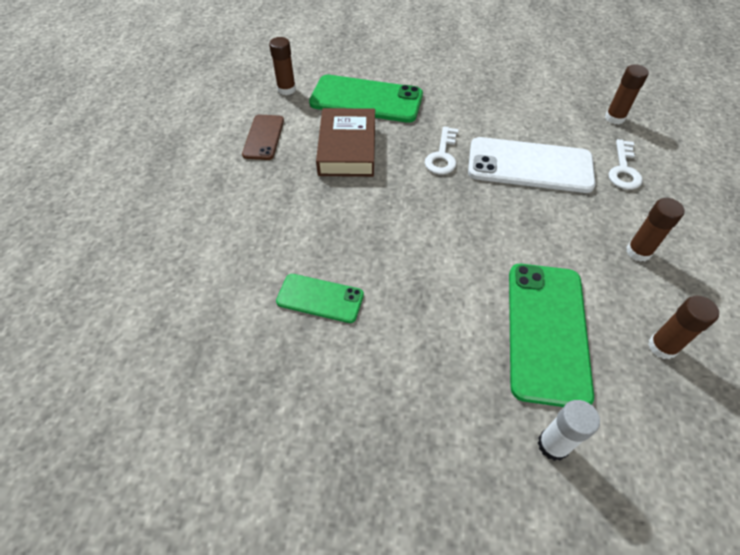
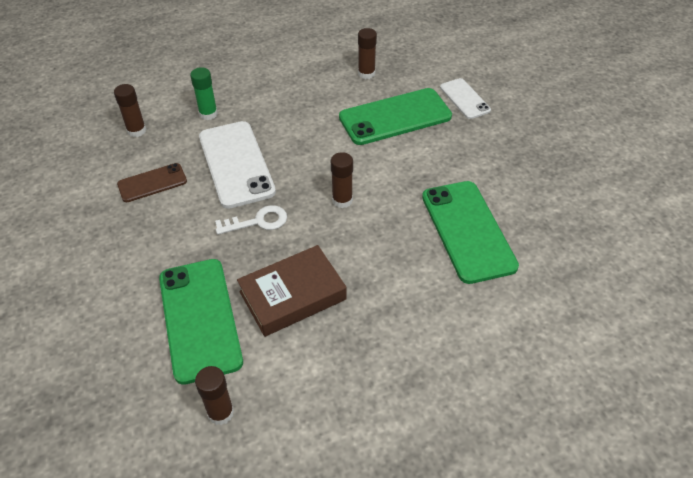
camera: 120 degrees left, 5 degrees down
brown phone [242,115,284,160] -> brown phone moved to [117,163,187,202]
green phone [276,274,364,323] -> green phone [422,181,519,284], size x1.79
white glue stick [538,400,600,461] -> white phone [440,78,491,119]
white key [609,139,643,190] -> green glue stick [190,67,218,120]
brown glue stick [626,198,685,262] -> brown glue stick moved to [331,152,353,208]

